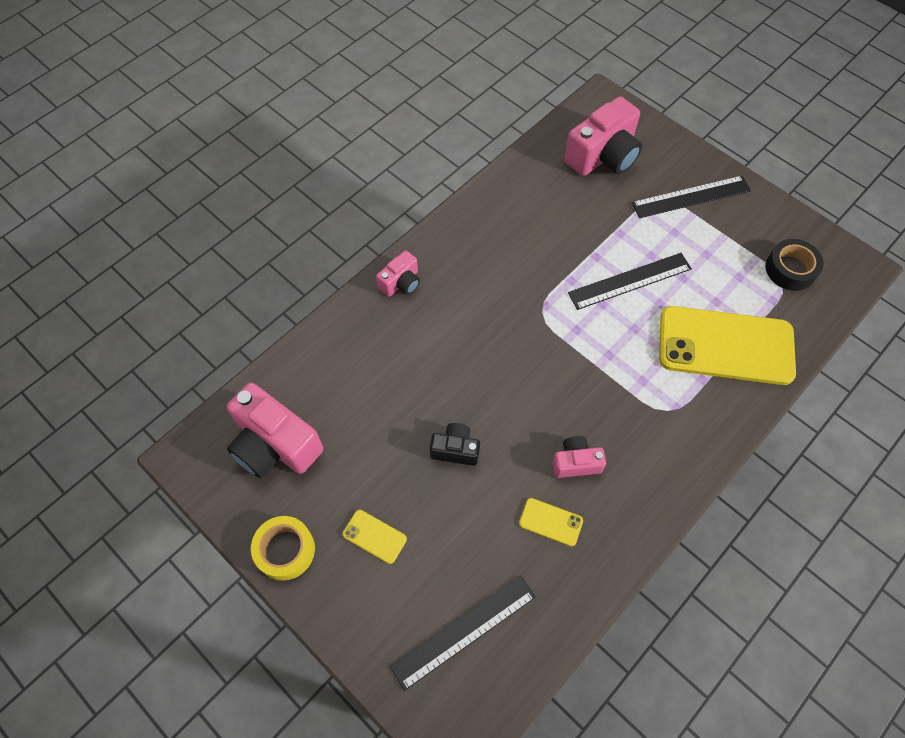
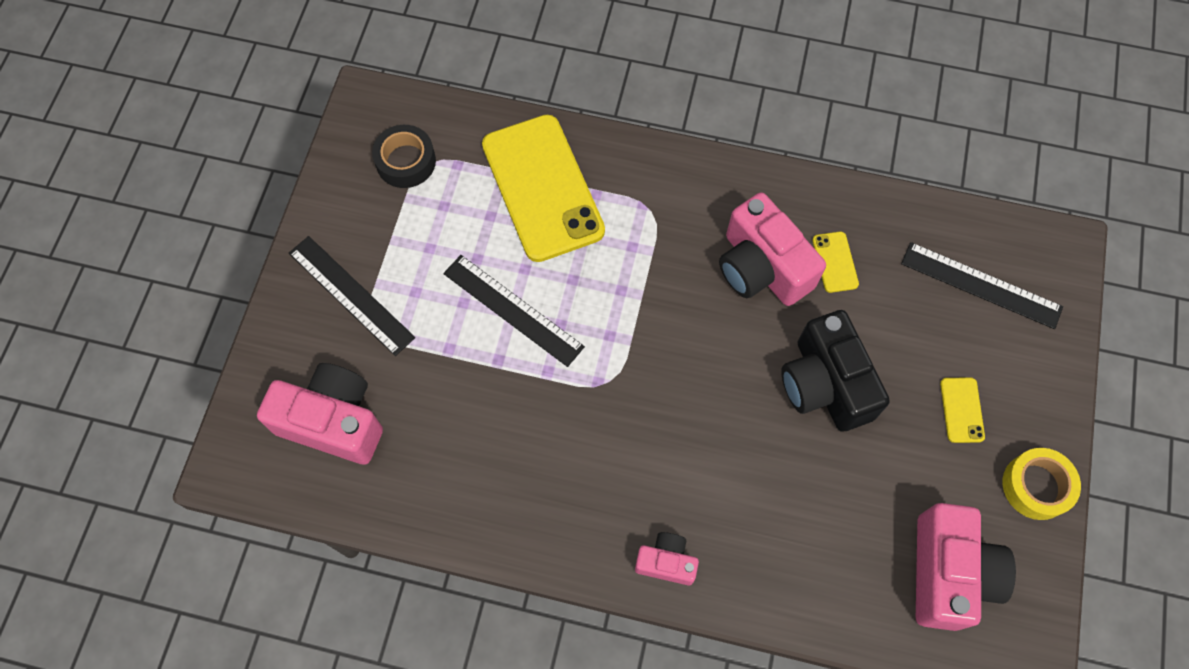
camera: 120 degrees left, 5 degrees up
black camera [430,423,480,466] -> black camera [781,310,890,432], size x1.89
pink camera [553,436,606,478] -> pink camera [719,192,826,306], size x1.89

